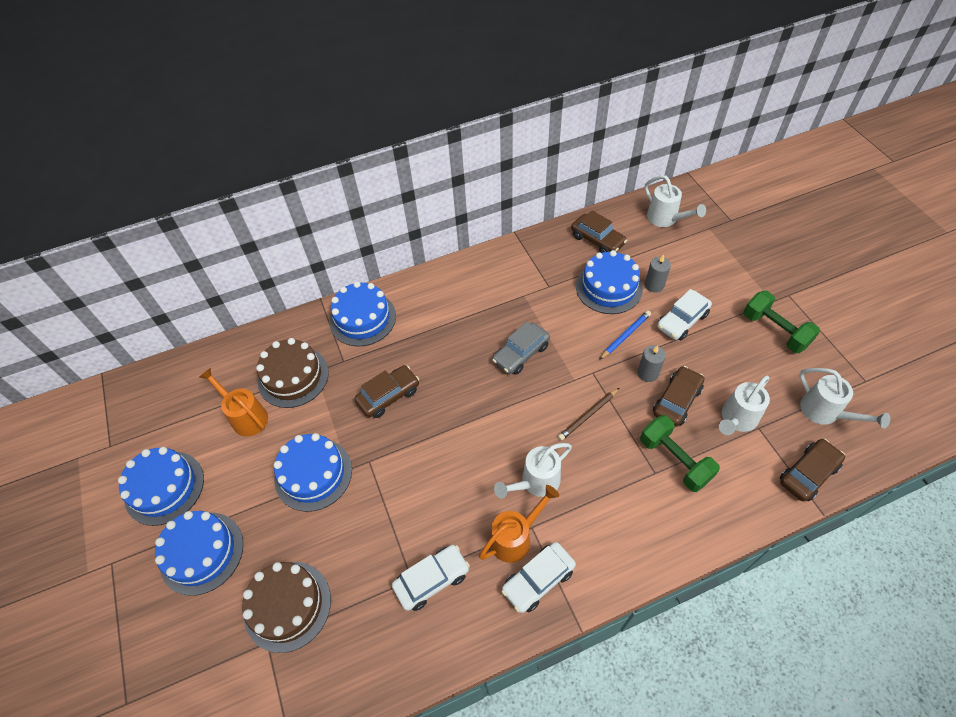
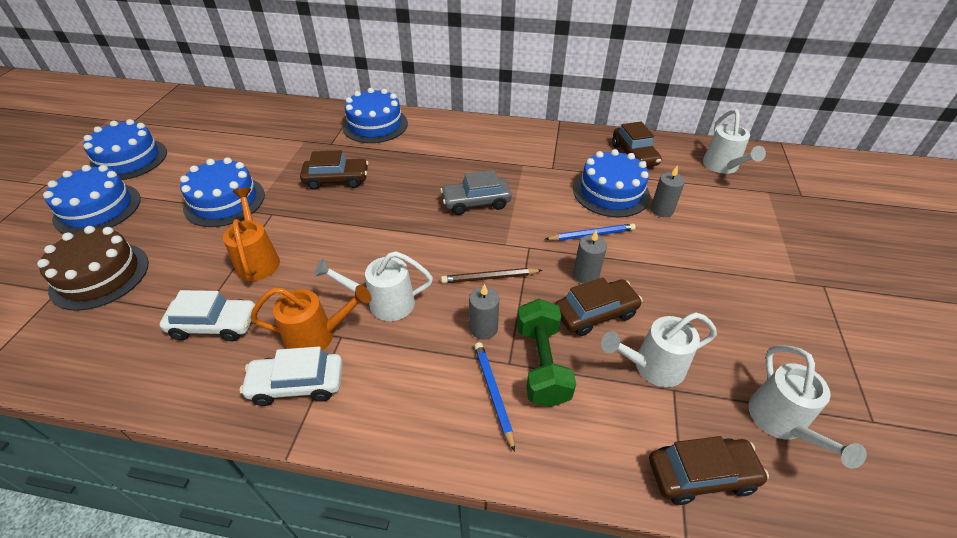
camera: 30 degrees right, 10 degrees down
orange watering can [199,368,268,437] -> orange watering can moved to [223,188,280,281]
brown cake [256,338,329,408] -> none
white car [657,289,712,340] -> none
green dumbbell [743,291,820,353] -> none
none -> grey candle [469,284,499,340]
none -> blue pencil [474,342,515,452]

